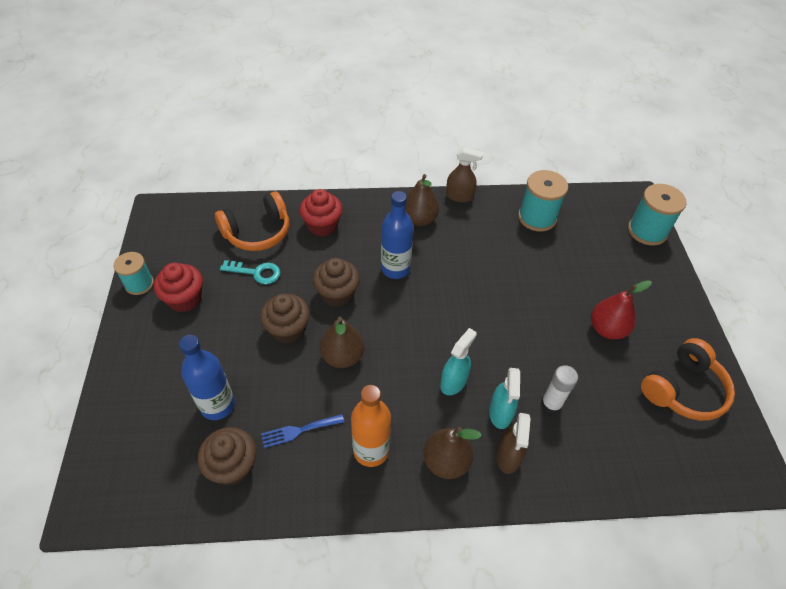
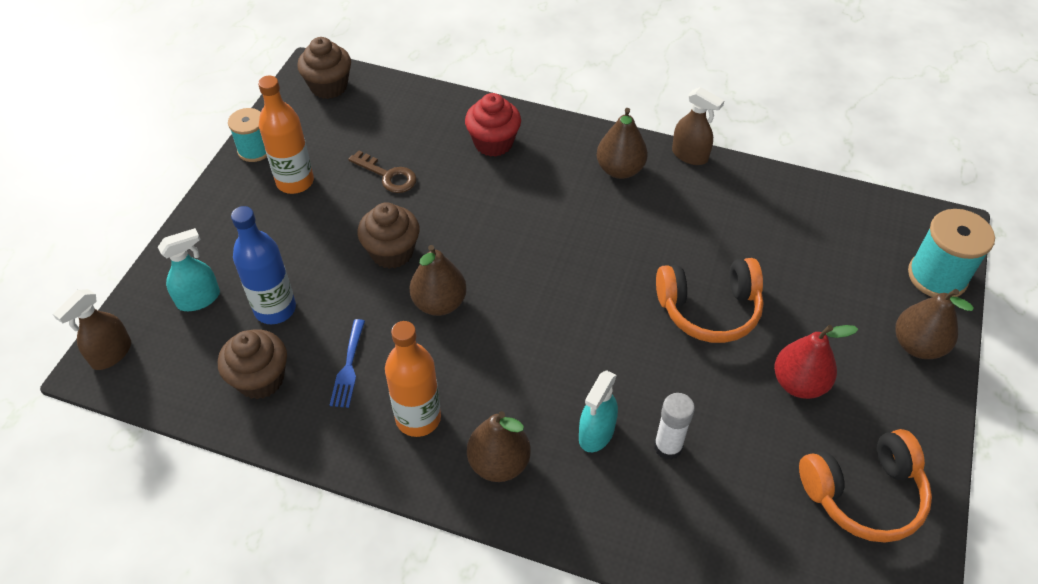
camera: 25 degrees right, 0 degrees up
red cupcake [154,263,203,312] -> orange bottle [258,76,314,194]
orange headphones [215,191,289,251] -> orange headphones moved to [656,258,764,343]
turquoise key [220,260,281,284] -> brown key [348,150,416,193]
blue fork [261,414,344,448] -> blue fork turned 90 degrees counterclockwise [330,319,365,408]
brown cupcake [313,258,360,307] -> brown cupcake moved to [297,37,351,99]
blue bottle [381,191,414,279] -> none
turquoise spray bottle [440,328,477,395] -> turquoise spray bottle moved to [158,228,220,311]
brown spray bottle [496,413,531,474] -> brown spray bottle moved to [53,289,131,370]
turquoise spool [518,170,568,232] -> none
none -> brown pear [895,289,974,359]

